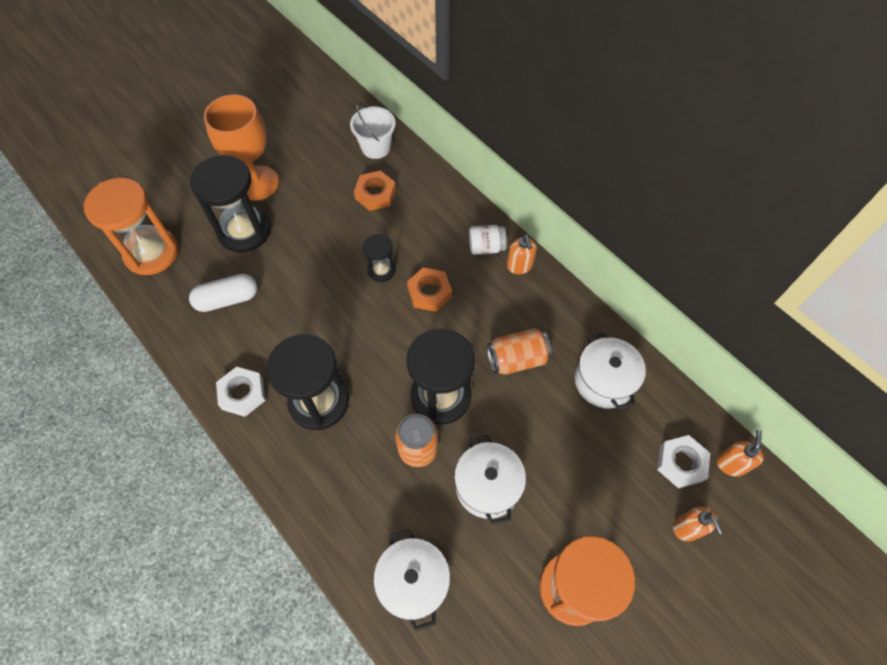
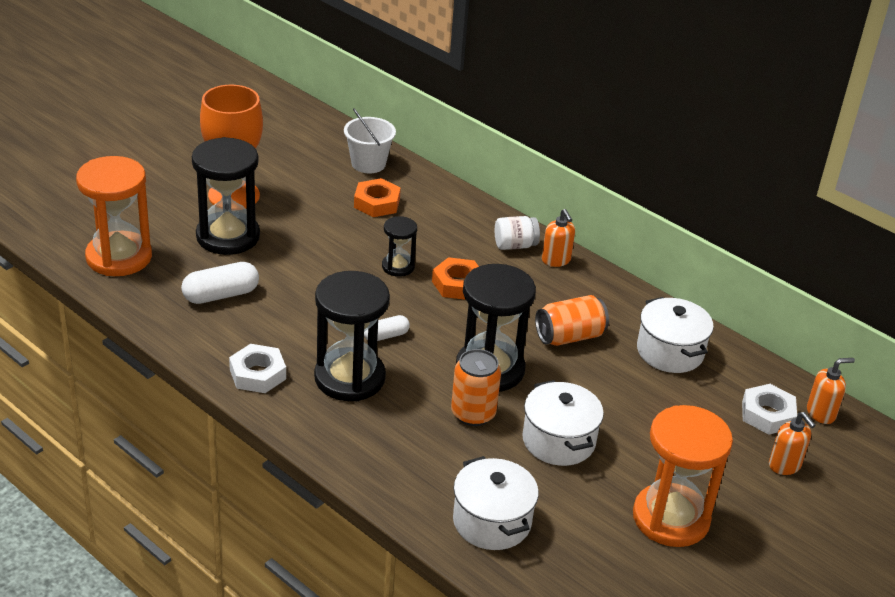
camera: 10 degrees left, 25 degrees down
orange soap dispenser [717,430,764,477] -> orange soap dispenser turned 60 degrees clockwise [807,358,855,424]
none -> white capsule [364,315,410,341]

